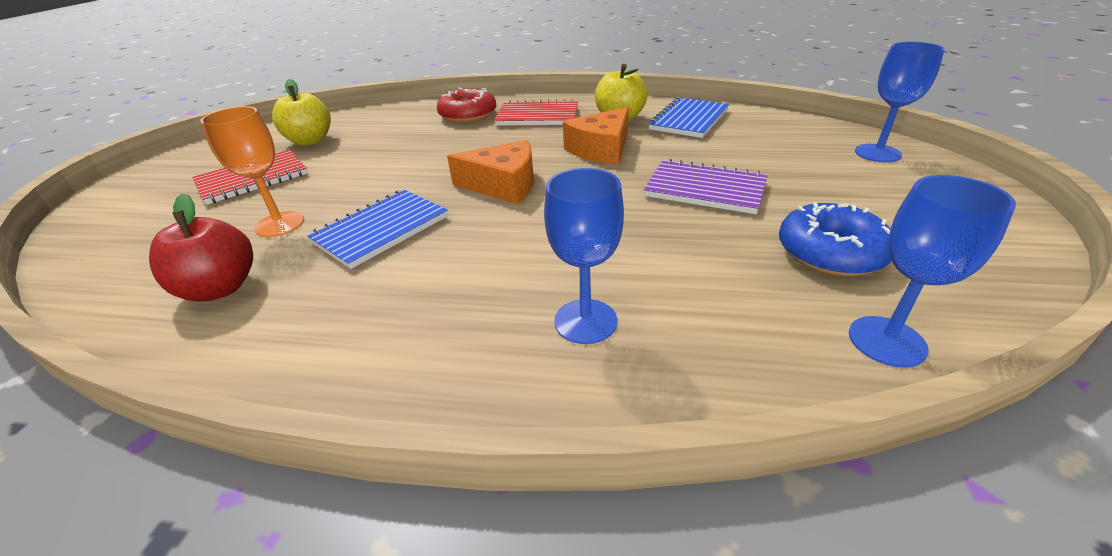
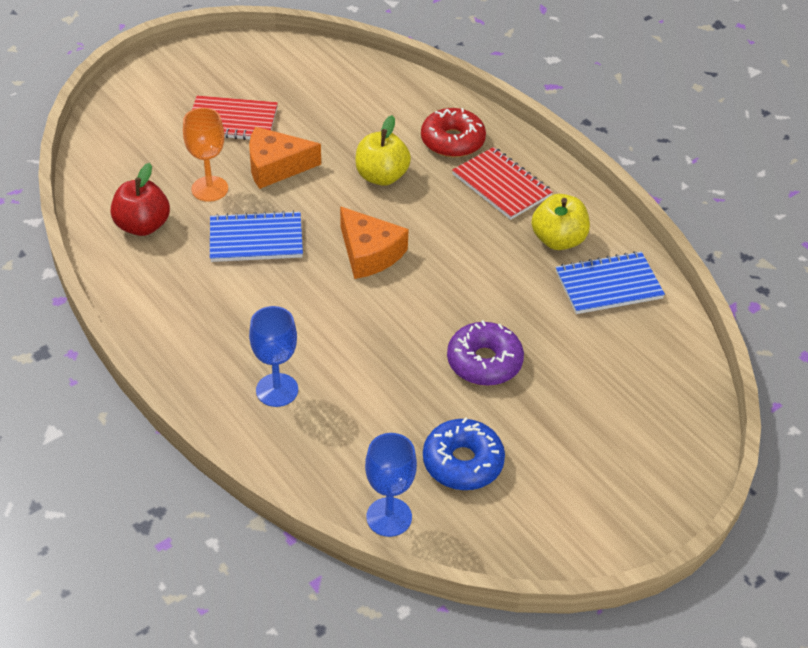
camera: 40 degrees right, 10 degrees up
yellow apple [272,79,331,146] -> yellow apple moved to [355,115,411,186]
orange cheese [563,107,629,165] -> orange cheese moved to [249,127,321,189]
purple notebook [644,159,767,214] -> purple donut [447,320,524,386]
blue goblet [855,42,945,162] -> none

